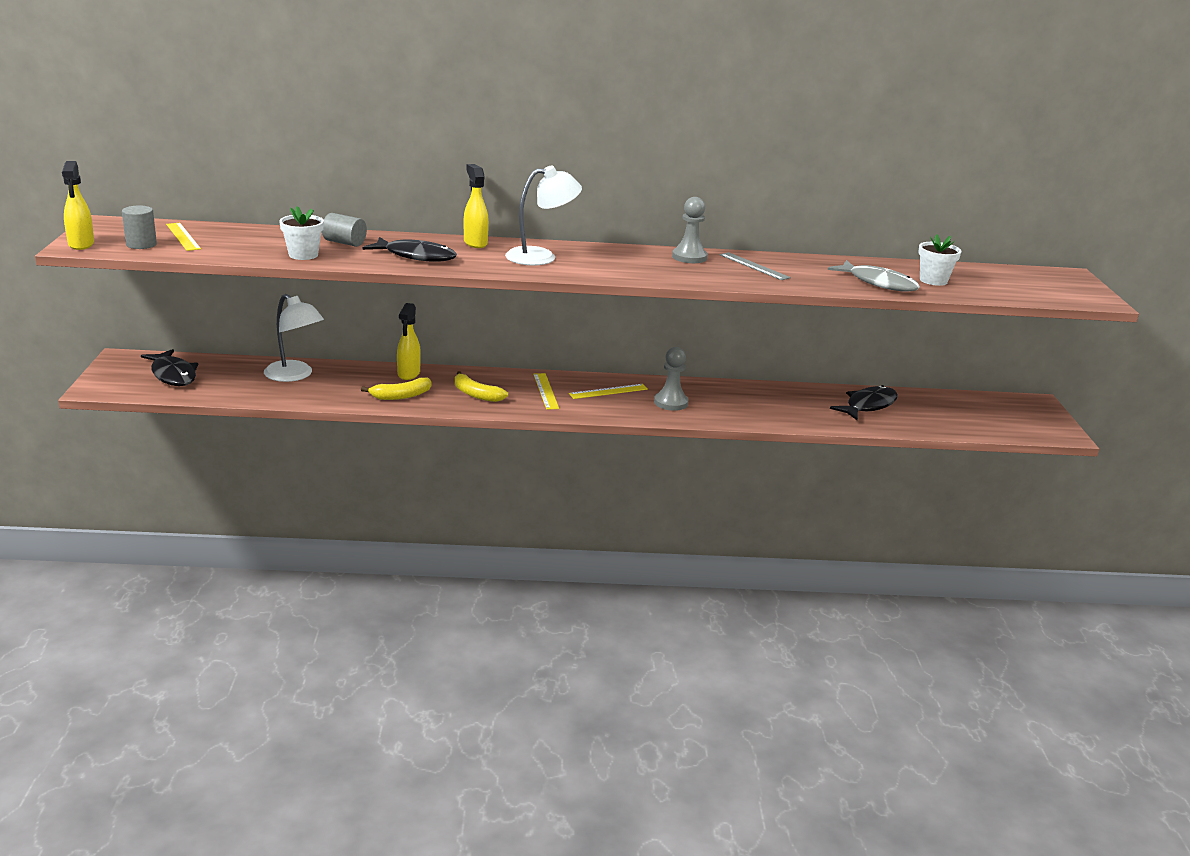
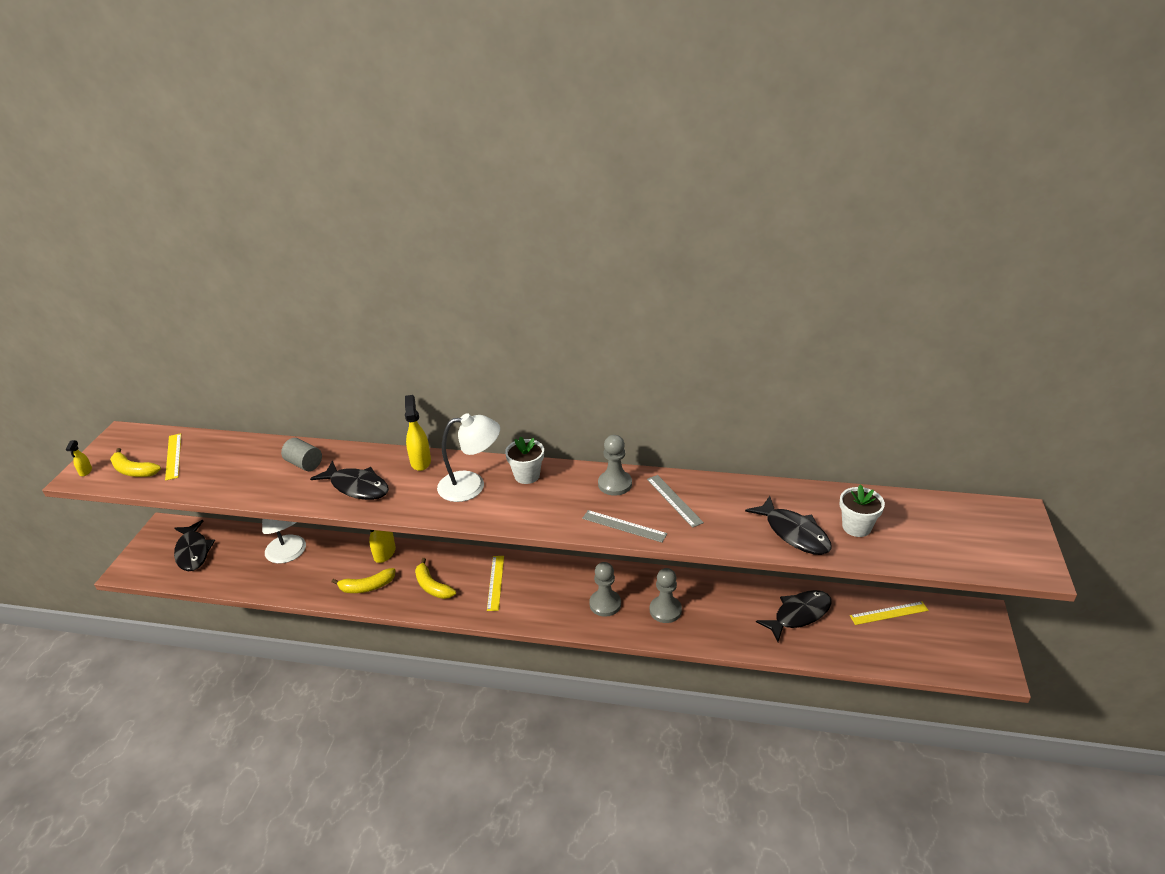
camera: 15 degrees right, 10 degrees up
yellow spray bottle [62,161,94,250] -> yellow spray bottle [66,440,92,476], size x0.53
grey cylinder [122,206,157,249] -> yellow banana [110,448,161,477]
white flower pot [279,206,324,260] -> white flower pot moved to [505,436,544,484]
yellow ruler [569,384,648,399] -> yellow ruler moved to [850,601,929,625]
grey fish [828,260,920,292] -> black fish [745,496,832,555]
none -> grey ruler [582,510,667,542]
none -> grey pawn [650,568,682,623]

